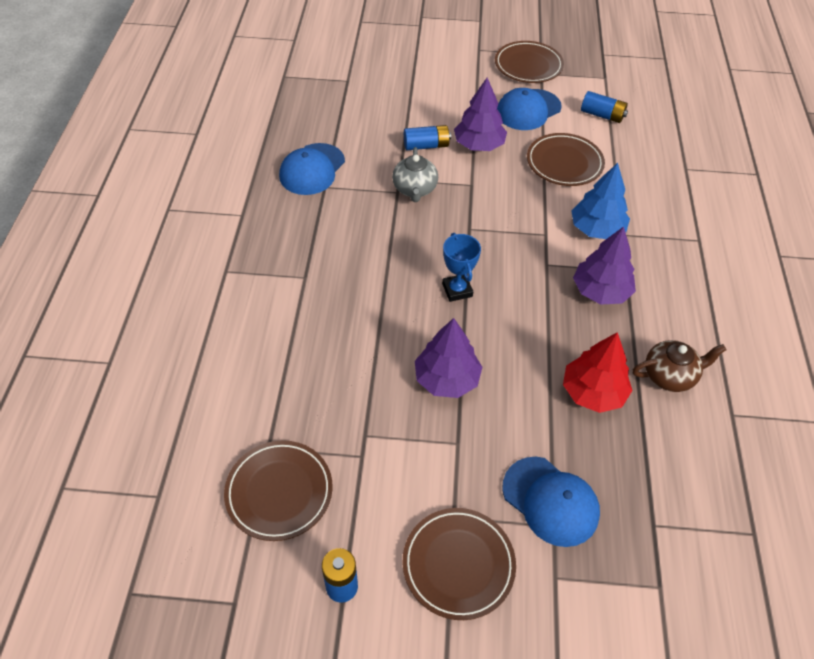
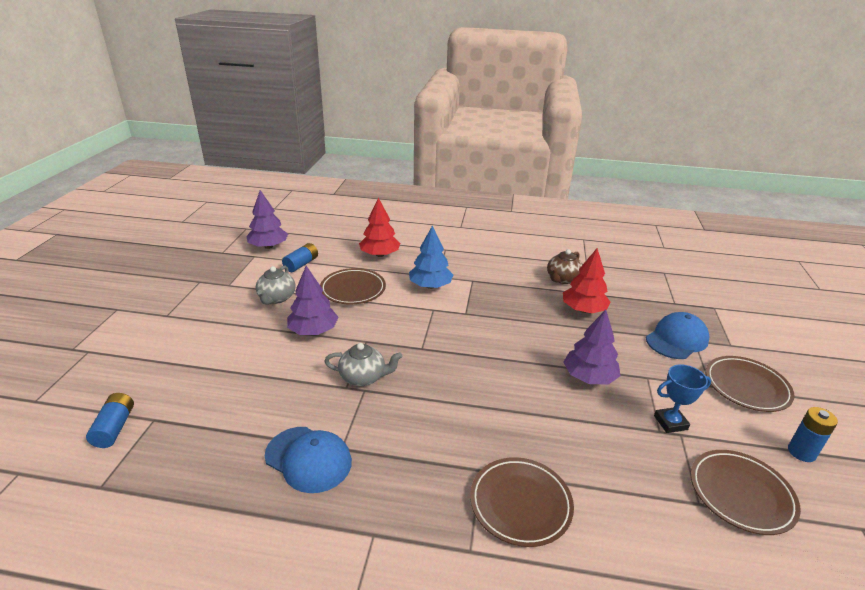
camera: 85 degrees left, 20 degrees down
blue battery [404,125,451,150] -> blue battery moved to [86,393,134,448]
blue trophy [442,233,481,302] -> blue trophy moved to [654,364,711,433]
brown plate [495,41,564,83] -> brown plate moved to [470,457,574,547]
blue cap [497,88,562,130] -> grey teapot [256,265,295,305]
purple tree [573,226,636,305] -> purple tree moved to [247,190,288,249]
brown teapot [632,340,727,392] -> brown teapot turned 135 degrees counterclockwise [547,249,583,284]
none -> red tree [359,198,400,257]

